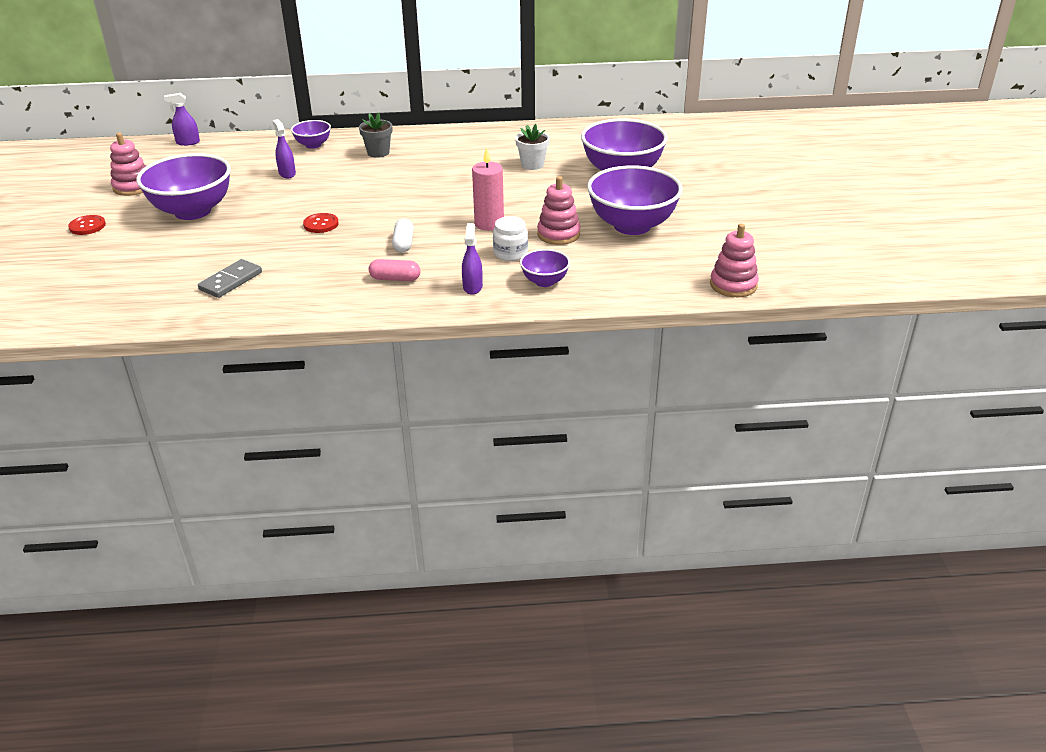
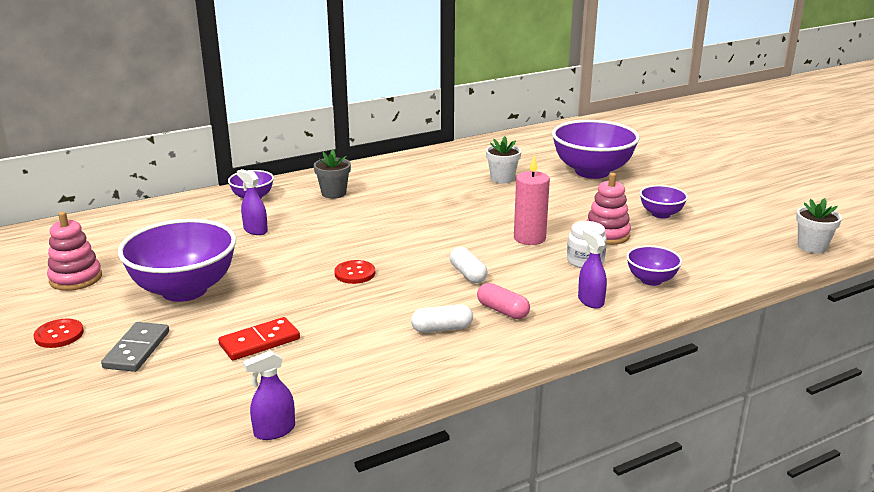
camera: 25 degrees left, 10 degrees down
purple spray bottle [164,93,200,146] -> purple spray bottle moved to [243,350,295,440]
grey domino [198,259,262,298] -> grey domino moved to [101,322,169,372]
pink capsule [369,259,420,281] -> pink capsule turned 60 degrees clockwise [477,283,530,319]
purple bowl [587,165,683,235] -> purple bowl [640,185,688,218], size x0.49
pink stacking toy [710,224,759,297] -> white flower pot [796,198,842,253]
none -> red domino [218,317,300,361]
none -> white capsule [411,304,473,333]

